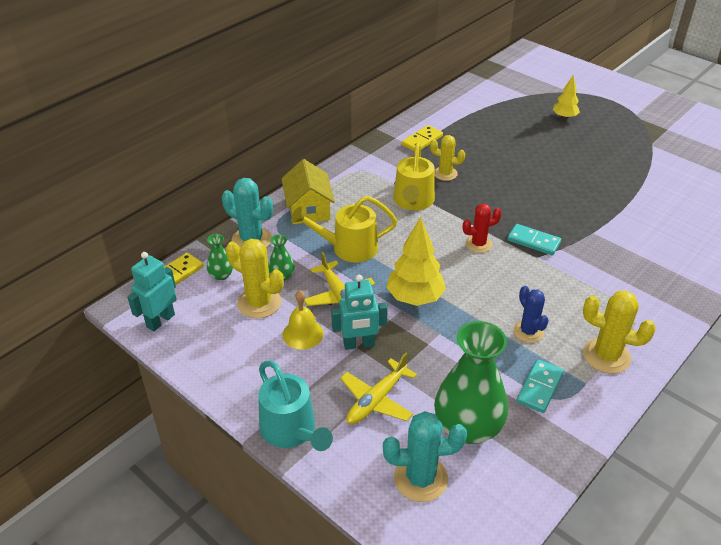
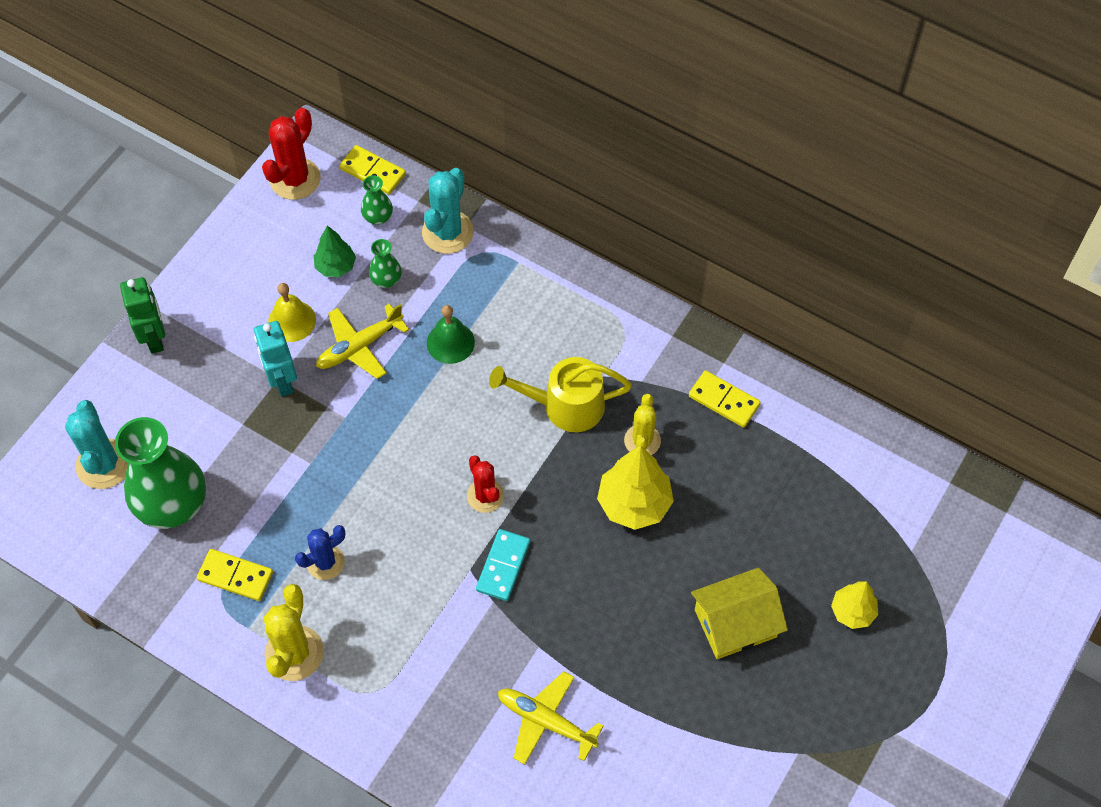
camera: 80 degrees right, 20 degrees up
turquoise robot [127,252,176,332] -> red cactus [262,108,321,200]
yellow cactus [226,239,284,319] -> green tree [314,226,356,277]
turquoise watering can [258,360,333,451] -> green robot [120,277,165,354]
yellow house [281,159,335,224] -> yellow house moved to [691,568,788,659]
yellow watering can [291,196,397,262] -> green bell [427,305,475,364]
yellow plane [340,353,417,425] -> yellow plane moved to [498,671,604,764]
yellow tree [387,217,446,306] -> yellow tree moved to [597,446,674,530]
turquoise domino [517,360,564,413] -> yellow domino [197,549,273,601]

